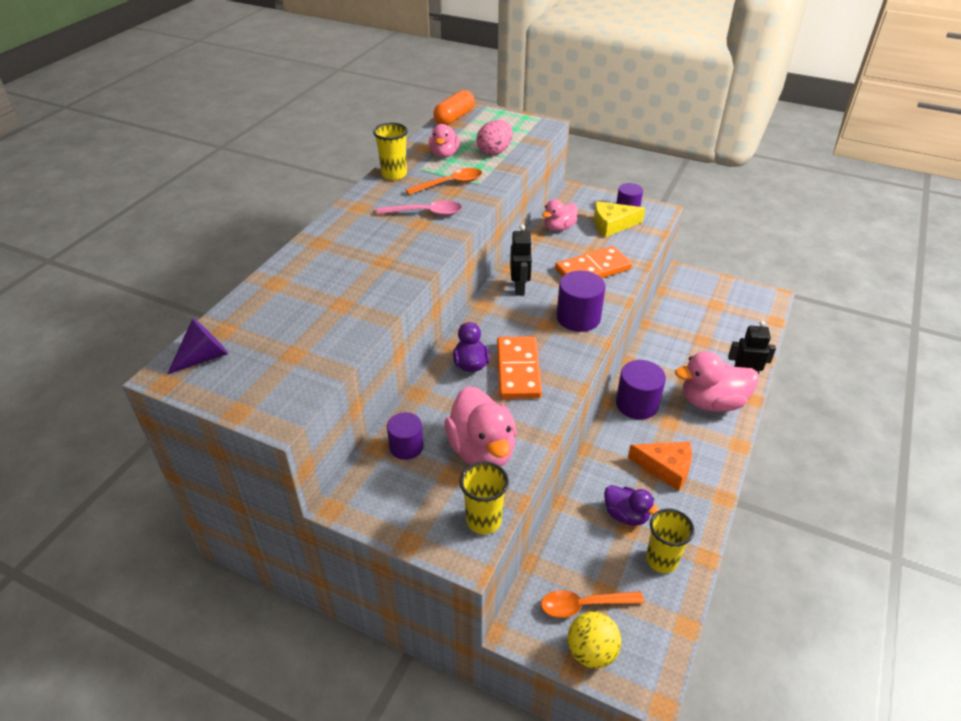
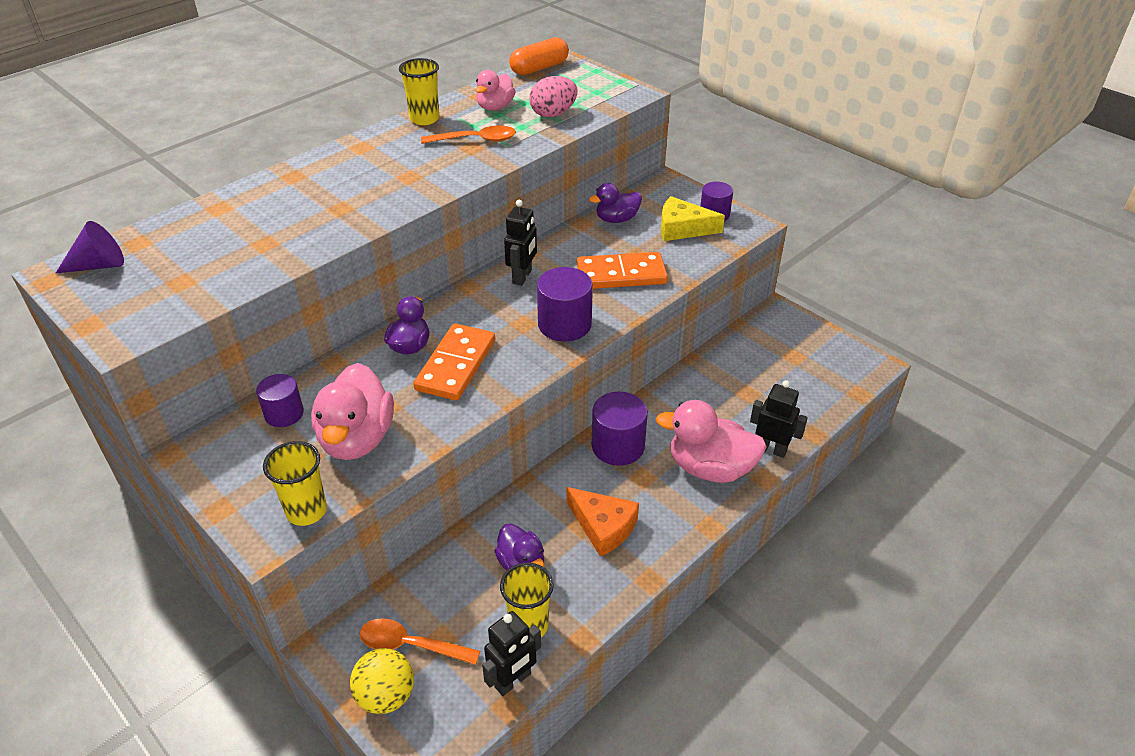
camera: 20 degrees right, 0 degrees up
pink spoon [377,200,462,216] -> none
pink duck [542,199,578,231] -> purple duck [589,183,642,223]
none -> black robot [482,611,541,696]

